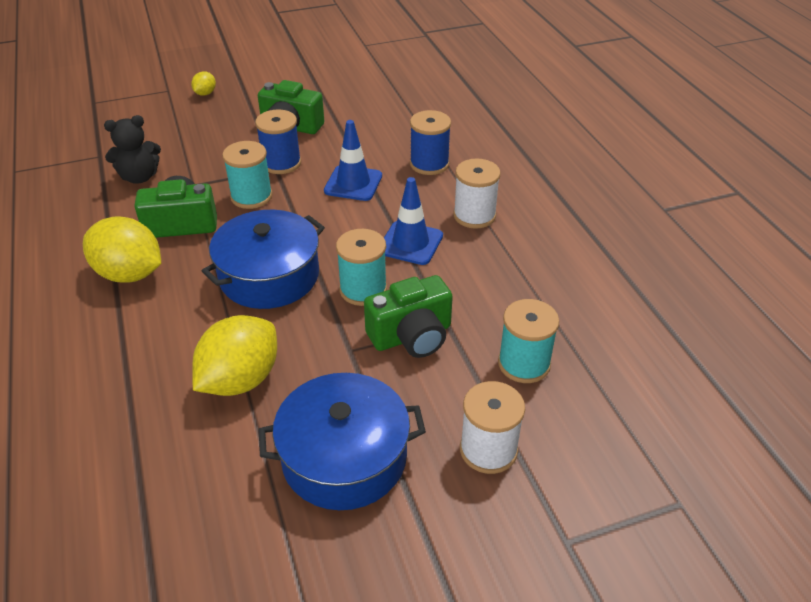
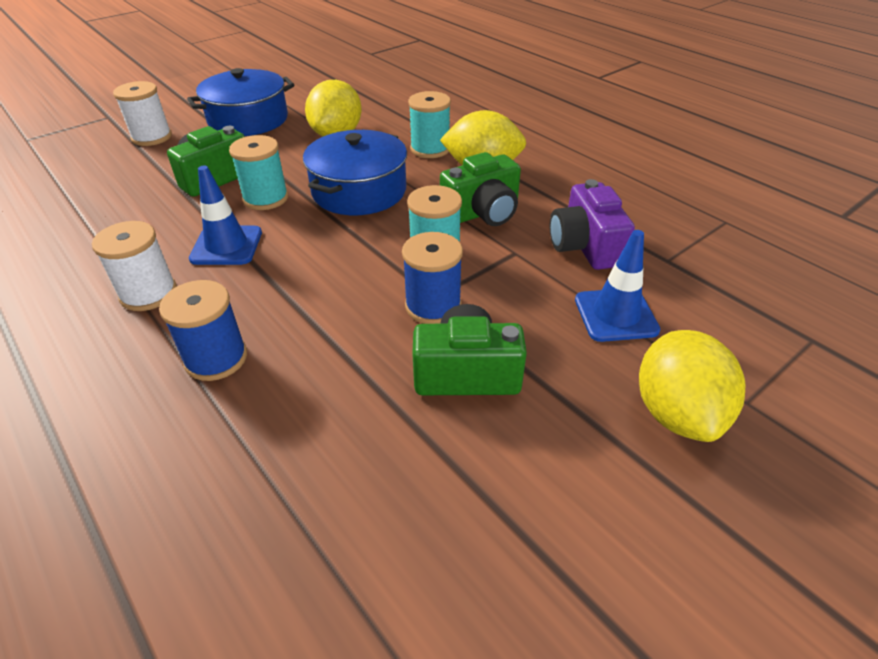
camera: 160 degrees right, 0 degrees up
black teddy bear [104,115,161,184] -> purple camera [550,179,635,270]
yellow lemon [191,71,216,96] -> yellow lemon [639,330,745,442], size x2.13
blue traffic cone [324,120,382,201] -> blue traffic cone moved to [575,230,661,342]
turquoise spool [498,299,559,383] -> turquoise spool moved to [408,91,451,158]

